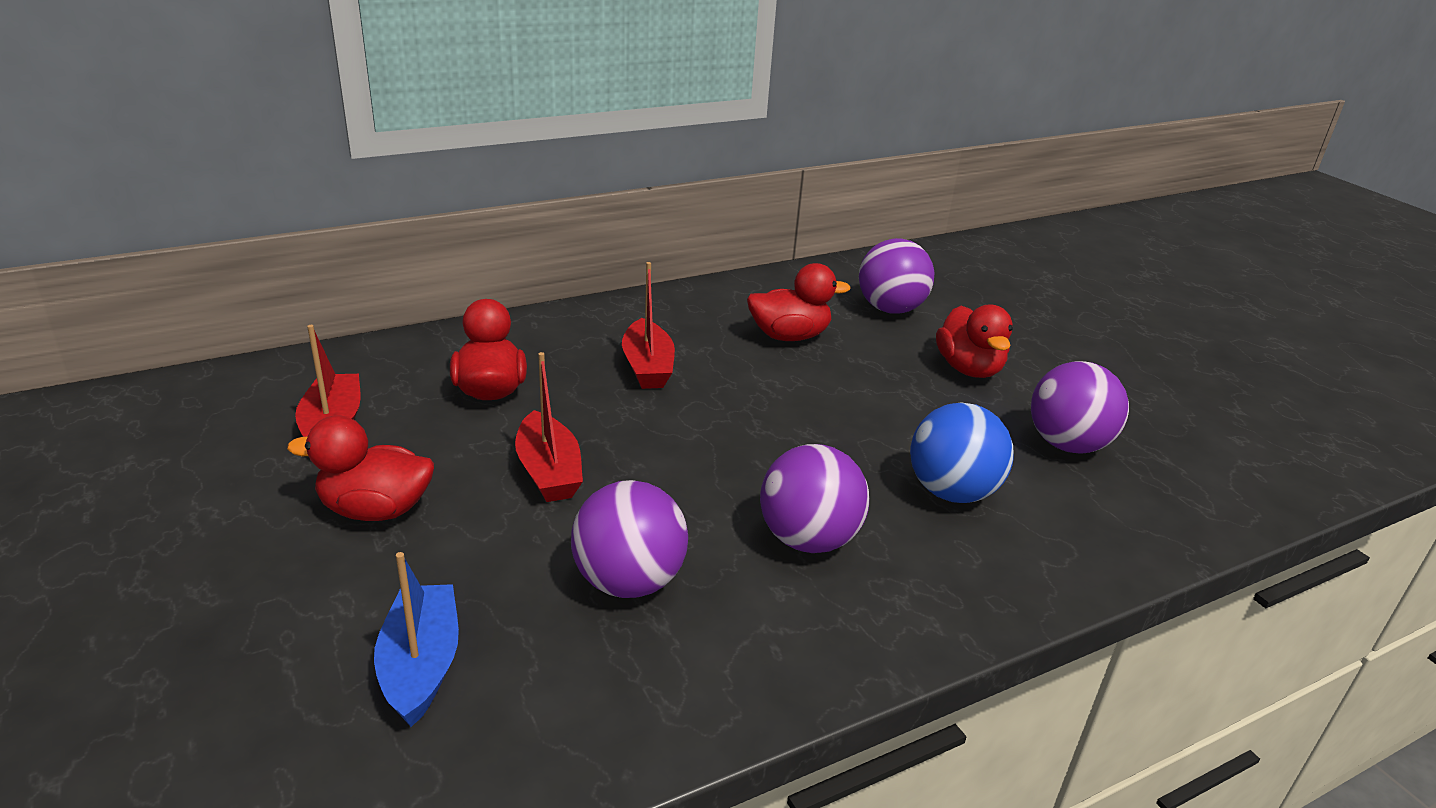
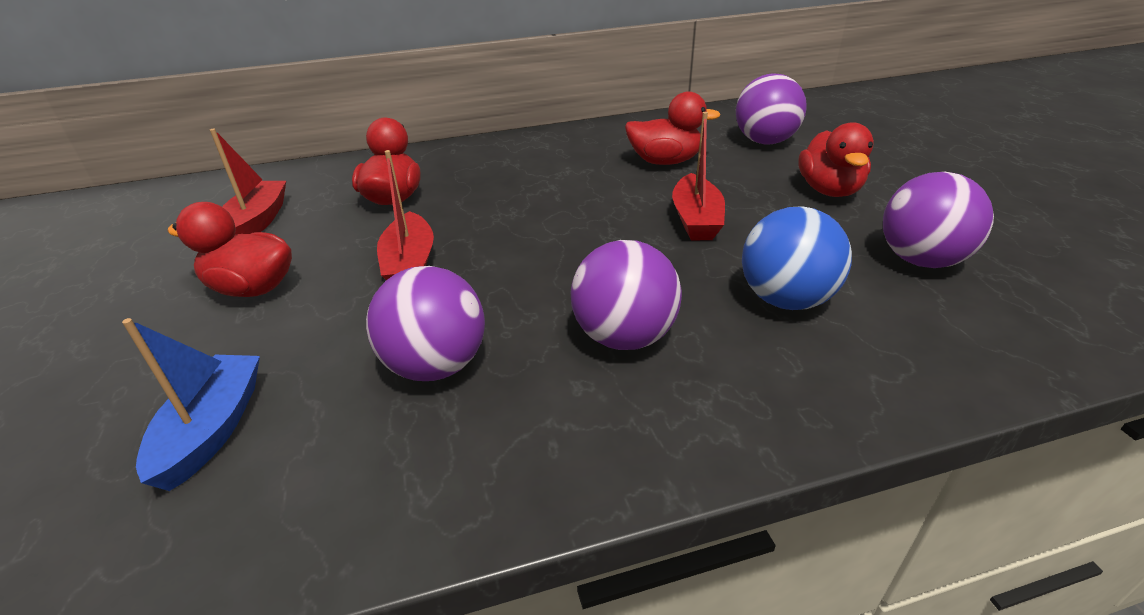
camera: 15 degrees right, 5 degrees up
red boat [622,262,675,389] -> red boat moved to [672,112,725,240]

